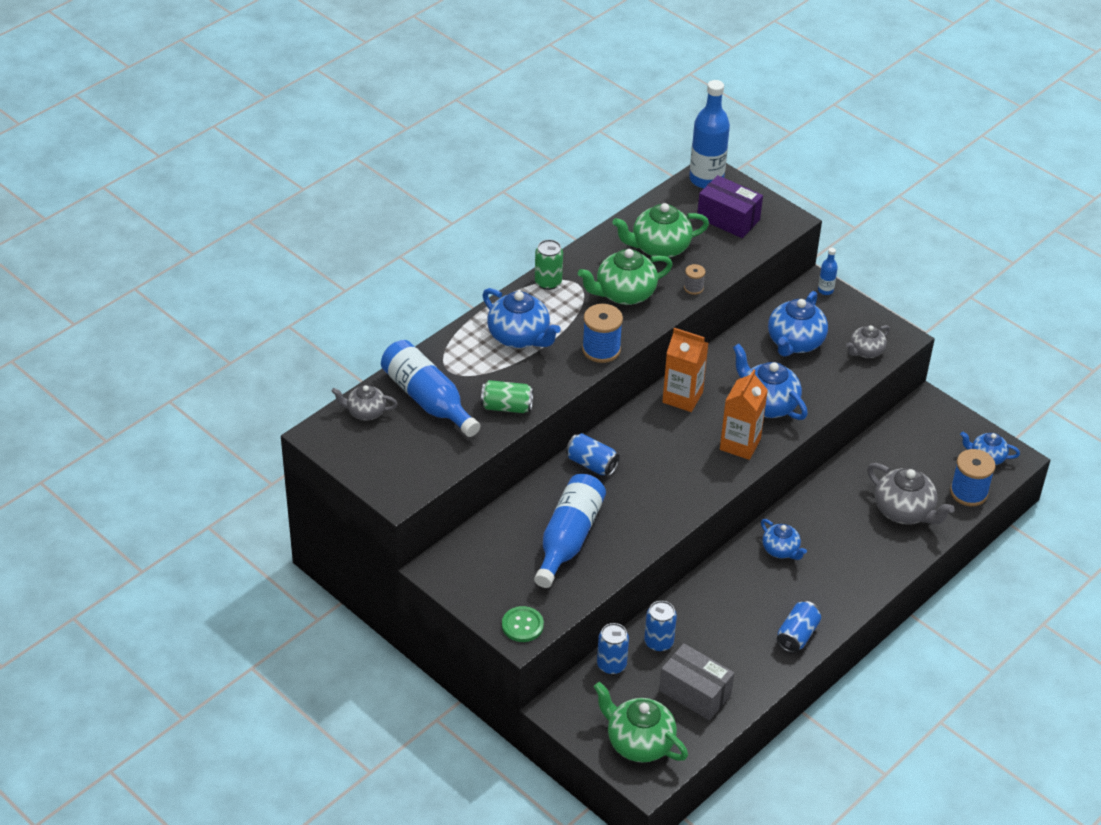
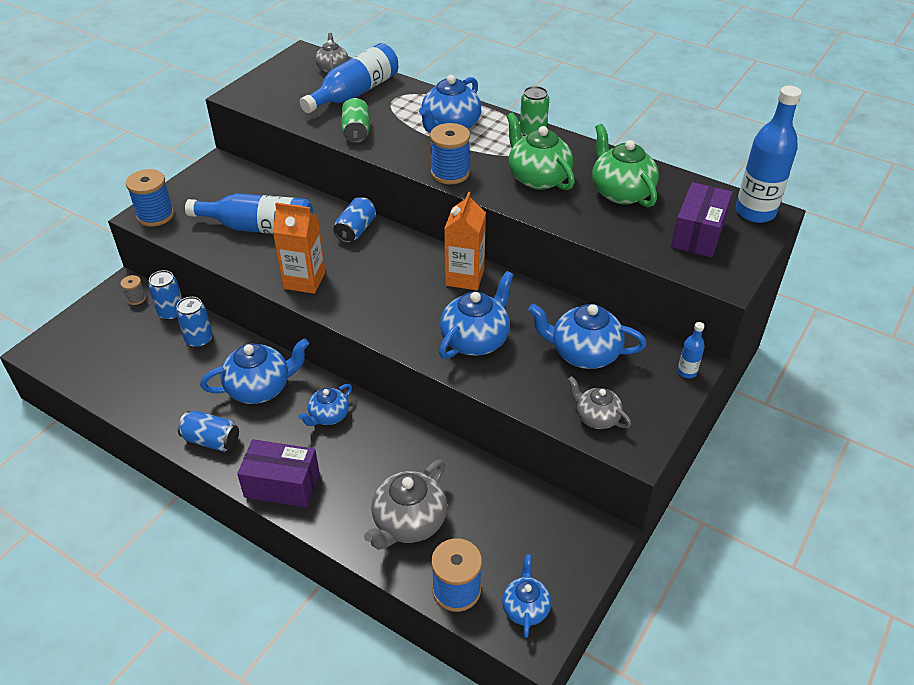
camera: 80 degrees right, 0 degrees up
green button [502,606,544,642] -> blue spool [126,169,174,227]
green teapot [594,682,688,762] -> none
grey box [659,643,734,721] -> none
grey spool [684,264,705,295] -> grey spool moved to [120,275,146,305]
orange carton [720,369,768,460] -> orange carton moved to [273,202,326,294]
none -> blue teapot [200,338,309,404]
none -> purple box [237,439,320,508]

